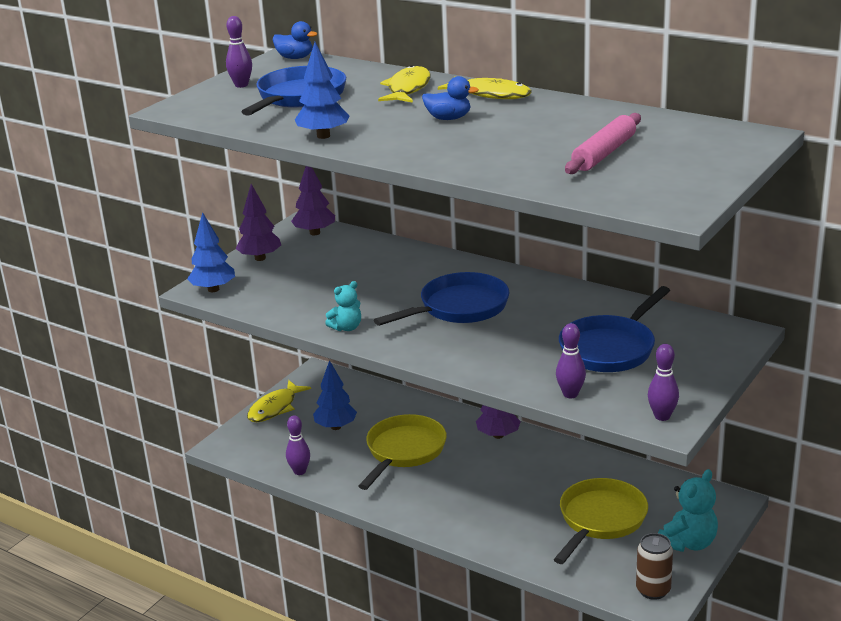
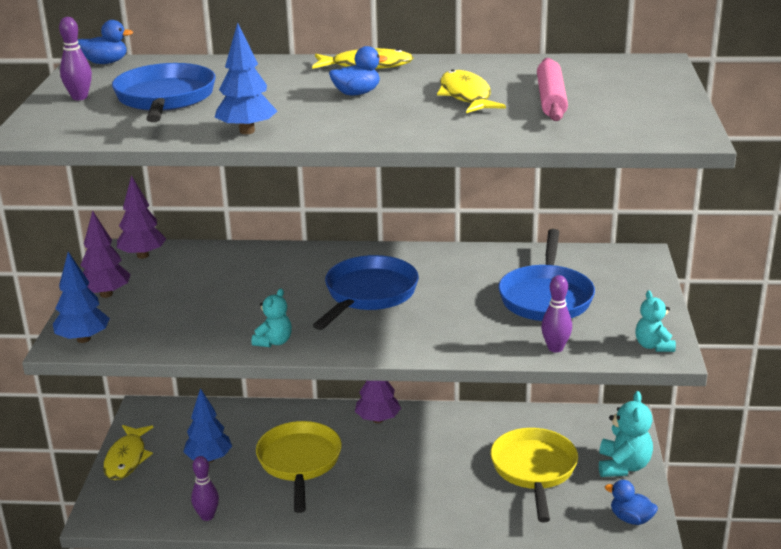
camera: 30 degrees left, 0 degrees up
yellow fish [378,65,431,103] -> yellow fish moved to [437,69,506,113]
brown can [636,533,673,600] -> blue duck [605,480,658,525]
purple bowling pin [648,344,679,421] -> turquoise teddy bear [635,290,676,352]

